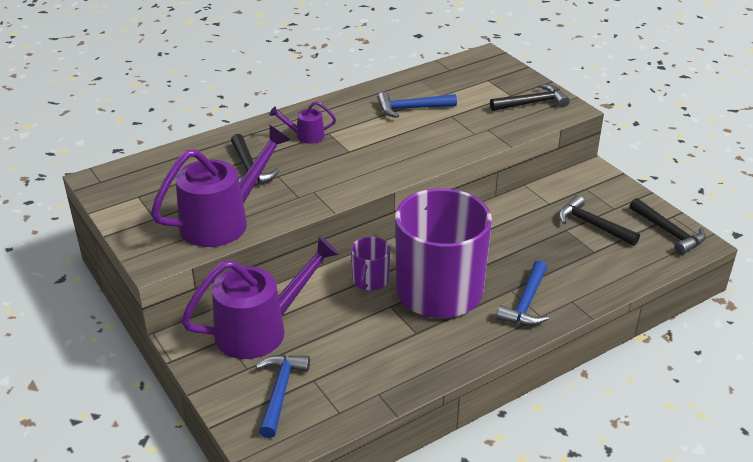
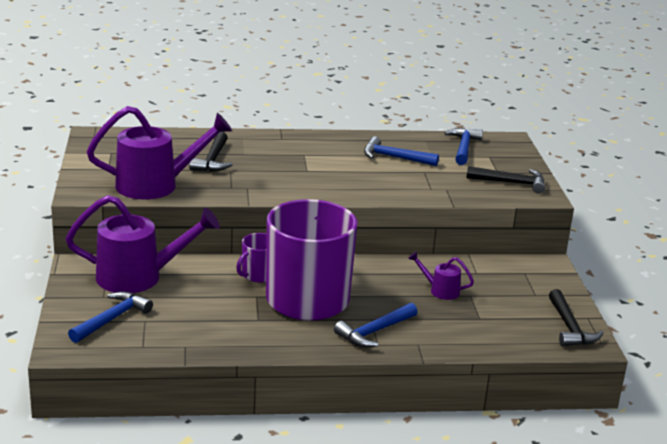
camera: 25 degrees right, 10 degrees down
purple watering can [269,101,336,144] -> purple watering can moved to [408,251,474,300]
black hammer [559,195,640,246] -> none
none -> blue hammer [444,128,483,165]

